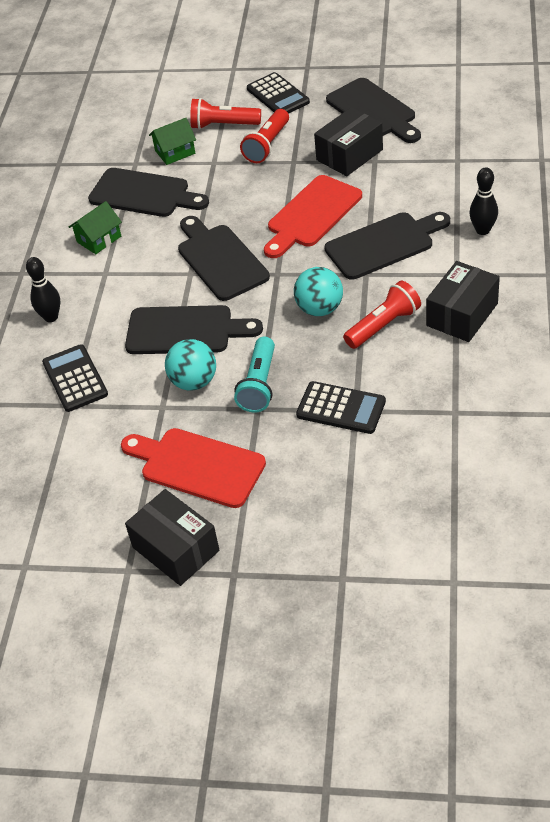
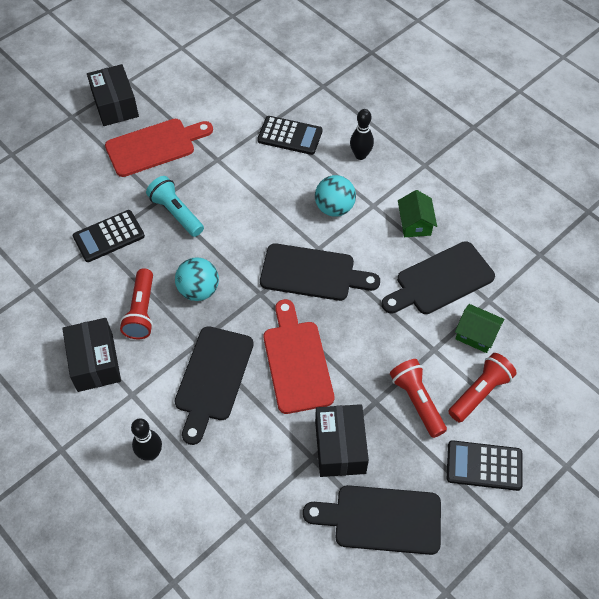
camera: 125 degrees right, 10 degrees up
black cutting board [125,305,263,354] -> none
black box [125,489,219,586] -> black box turned 75 degrees clockwise [87,64,139,126]
green house [149,118,196,165] -> green house turned 75 degrees counterclockwise [455,304,505,353]
turquoise ball [165,339,216,391] -> turquoise ball moved to [315,175,356,217]

